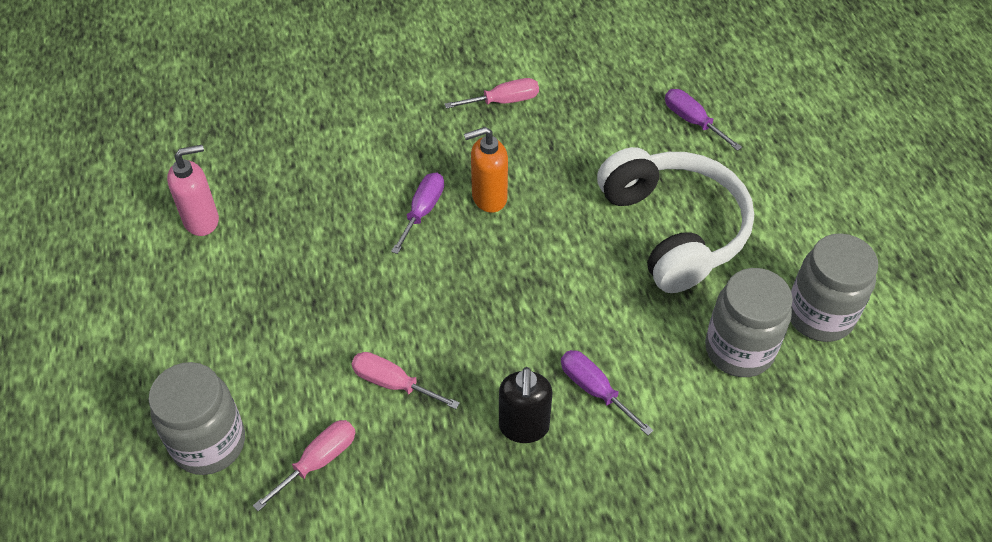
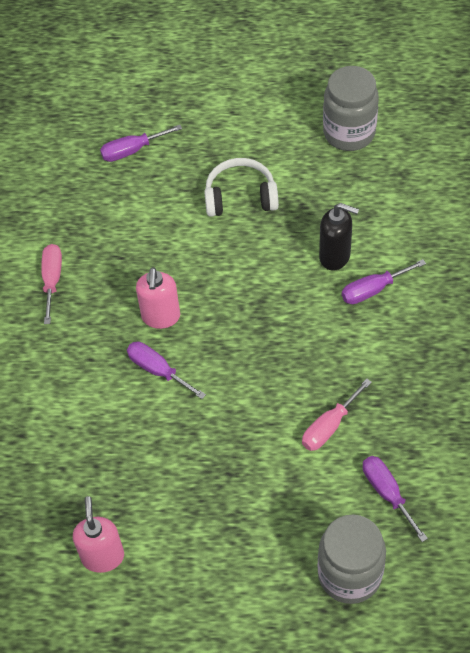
camera: 70 degrees left, 5 degrees up
pink screwdriver [253,420,356,511] -> purple screwdriver [363,456,428,542]
orange soap dispenser [464,127,508,213] -> pink soap dispenser [136,267,180,329]
black soap dispenser [499,367,553,443] -> black soap dispenser moved to [319,203,359,271]
white headphones [597,147,754,293] -> white headphones [204,158,279,217], size x0.58
grey jar [705,268,793,377] -> none

